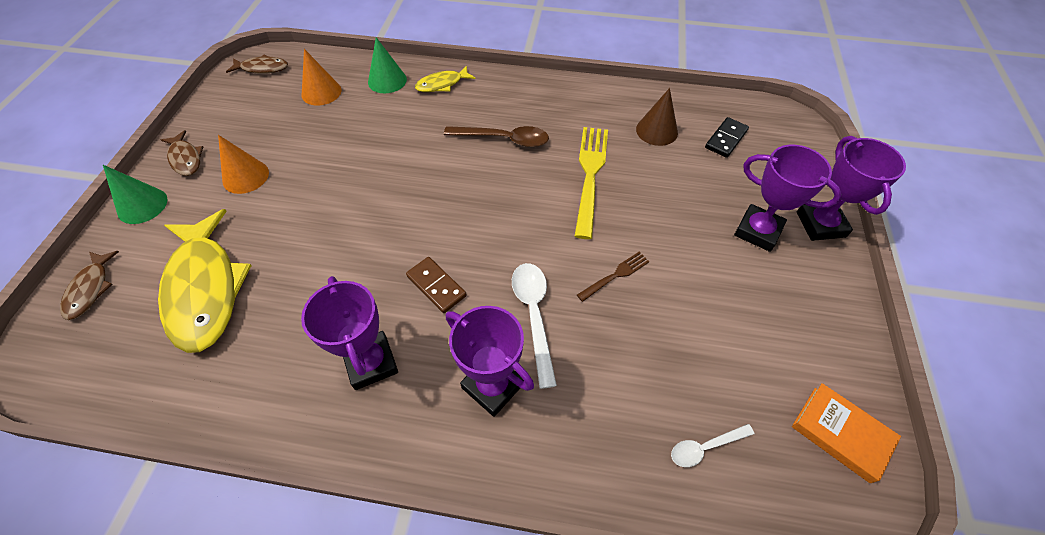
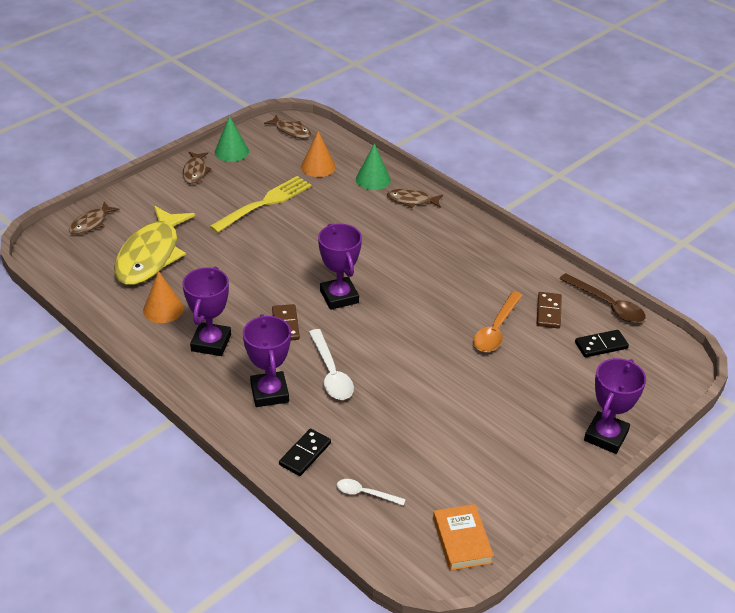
camera: 35 degrees right, 15 degrees down
green cone [103,165,167,224] -> green cone moved to [215,116,249,162]
orange cone [218,135,269,194] -> orange cone moved to [143,271,184,323]
yellow fish [415,65,476,92] -> brown fish [387,189,443,208]
brown spoon [444,126,549,147] -> brown spoon moved to [559,273,646,323]
white spoon [512,263,557,389] -> white spoon turned 135 degrees clockwise [309,329,354,400]
yellow fork [575,127,608,239] -> yellow fork moved to [209,176,312,233]
brown fork [577,252,650,302] -> none
brown cone [636,88,678,146] -> brown domino [537,292,562,328]
purple trophy [734,145,842,252] -> purple trophy moved to [318,224,362,310]
none -> black domino [279,429,331,476]
none -> orange spoon [473,291,523,352]

